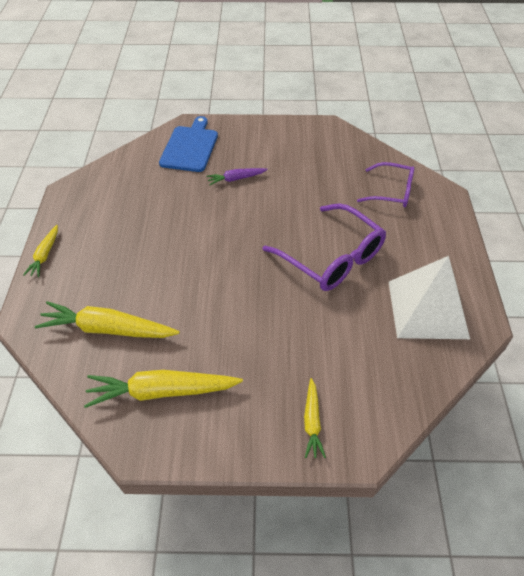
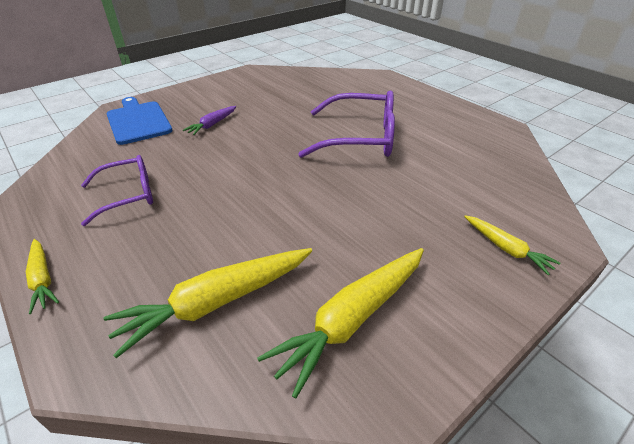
camera: 40 degrees left, 10 degrees down
purple glasses [357,162,415,207] -> purple glasses moved to [81,155,153,226]
white pyramid [389,256,470,339] -> none

